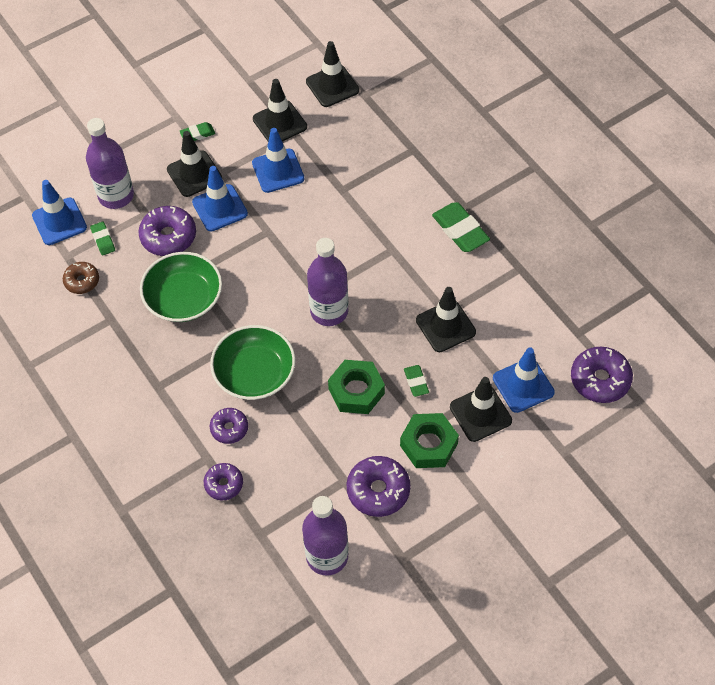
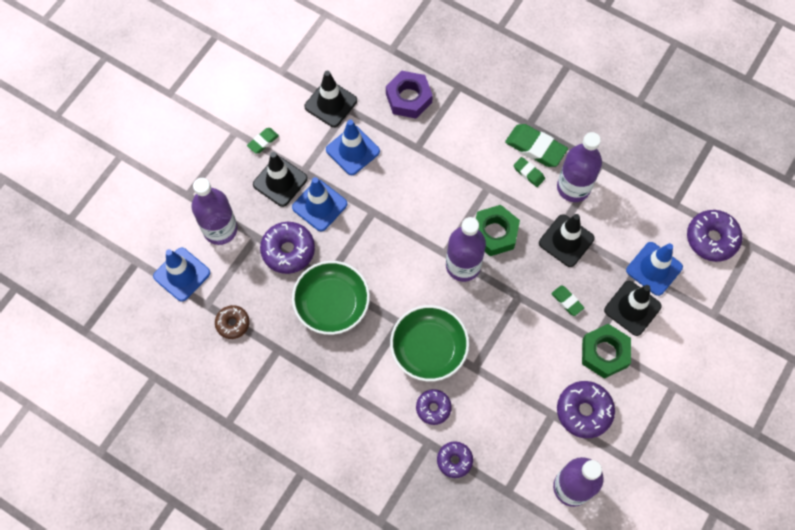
camera: 25 degrees left, 10 degrees up
green eraser [90,221,115,256] -> green eraser moved to [514,157,545,187]
black traffic cone [306,41,359,107] -> none
green nut [328,360,385,414] -> green nut moved to [476,205,520,256]
none -> purple nut [386,71,433,118]
none -> purple bottle [557,132,602,202]

